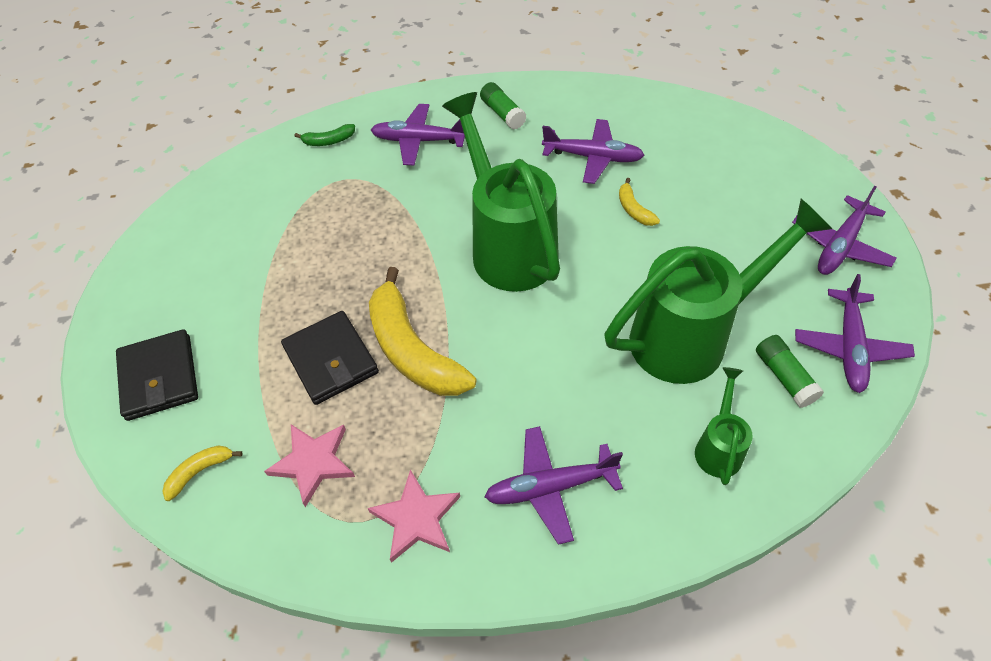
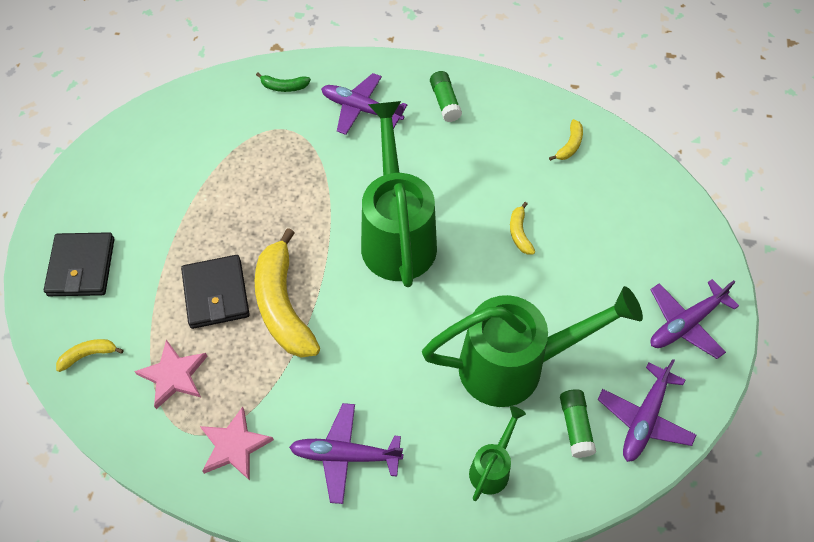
camera: 15 degrees right, 5 degrees up
purple plane [542,119,644,184] -> none
none -> yellow banana [549,119,583,161]

